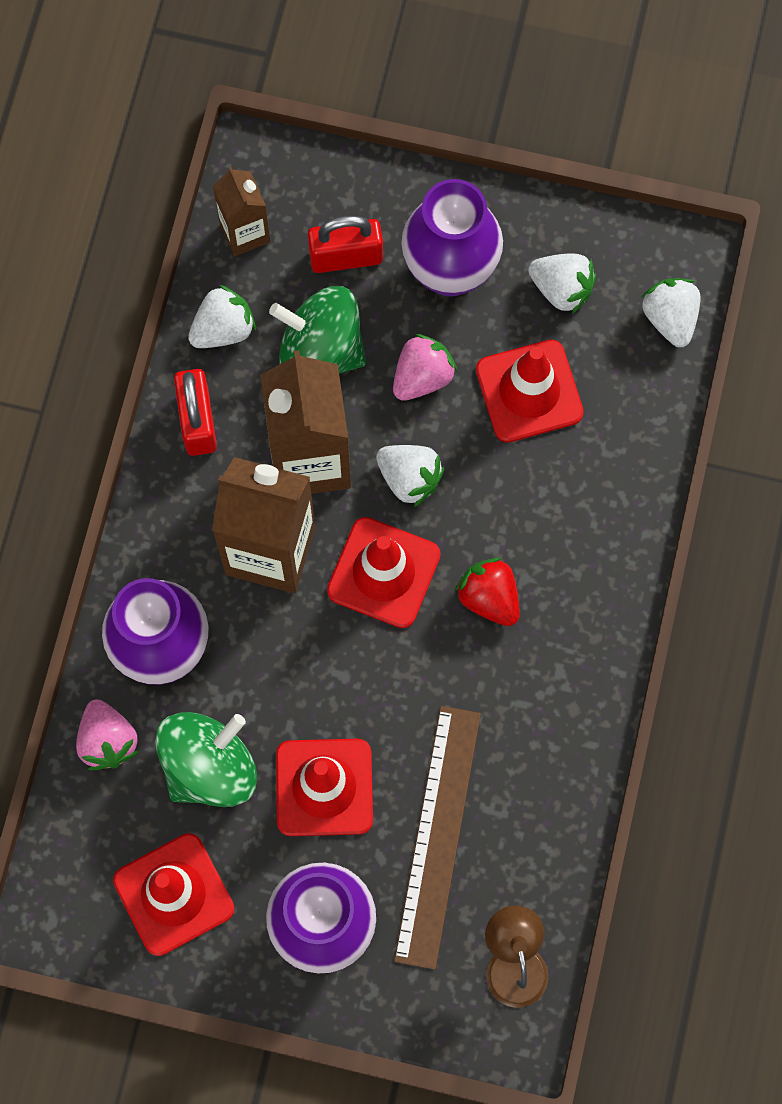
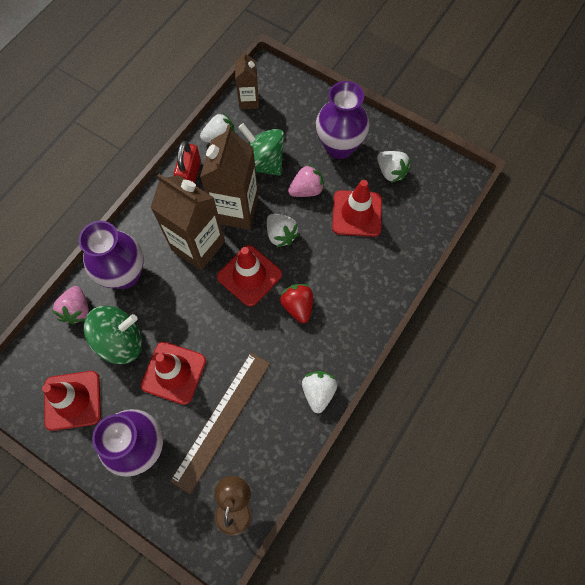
camera: 20 degrees right, 5 degrees down
red padlock [308,215,383,273] -> none
white strawberry [641,278,700,347] -> white strawberry moved to [302,371,337,413]

